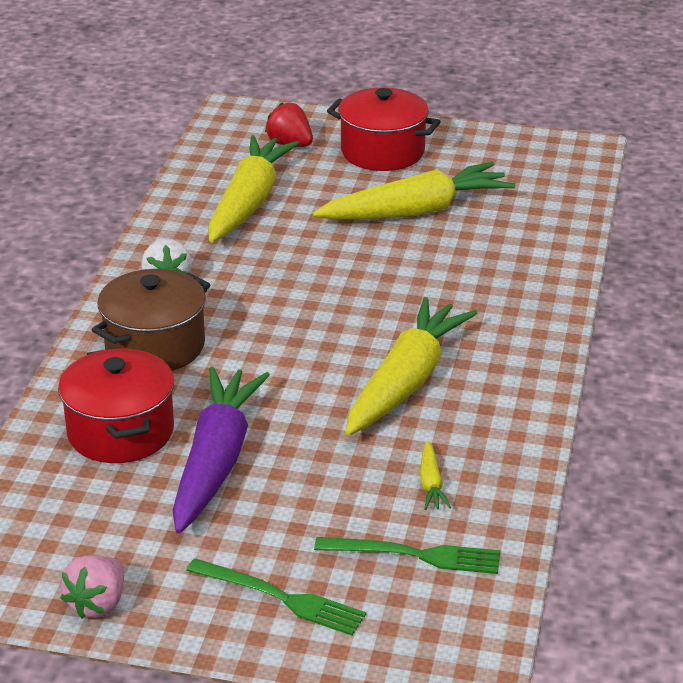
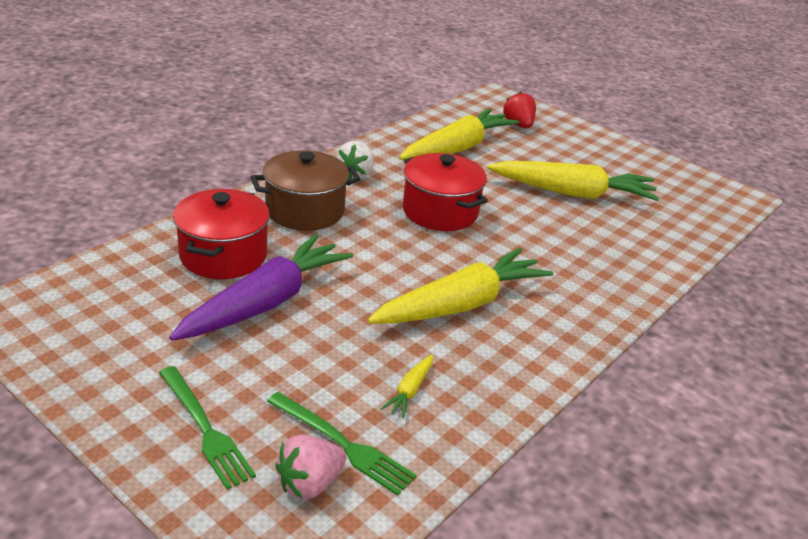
camera: 25 degrees right, 0 degrees up
pink strawberry [61,555,124,619] -> pink strawberry moved to [275,435,346,499]
red pot [327,87,441,171] -> red pot moved to [403,153,488,231]

